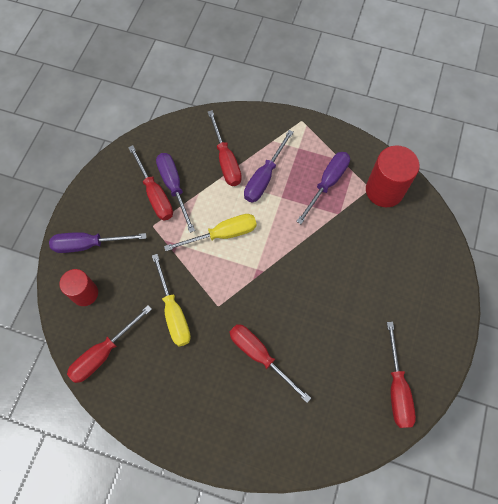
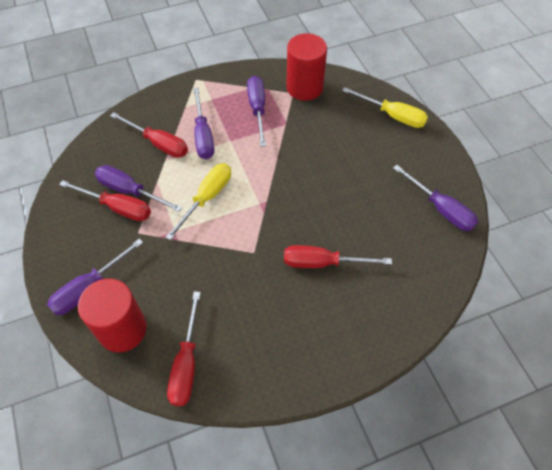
camera: 40 degrees left, 10 degrees down
red cylinder [59,269,98,306] -> red cylinder [78,279,147,352], size x1.54
yellow screwdriver [152,254,191,347] -> yellow screwdriver moved to [342,87,428,128]
red screwdriver [387,322,416,428] -> purple screwdriver [393,165,478,231]

